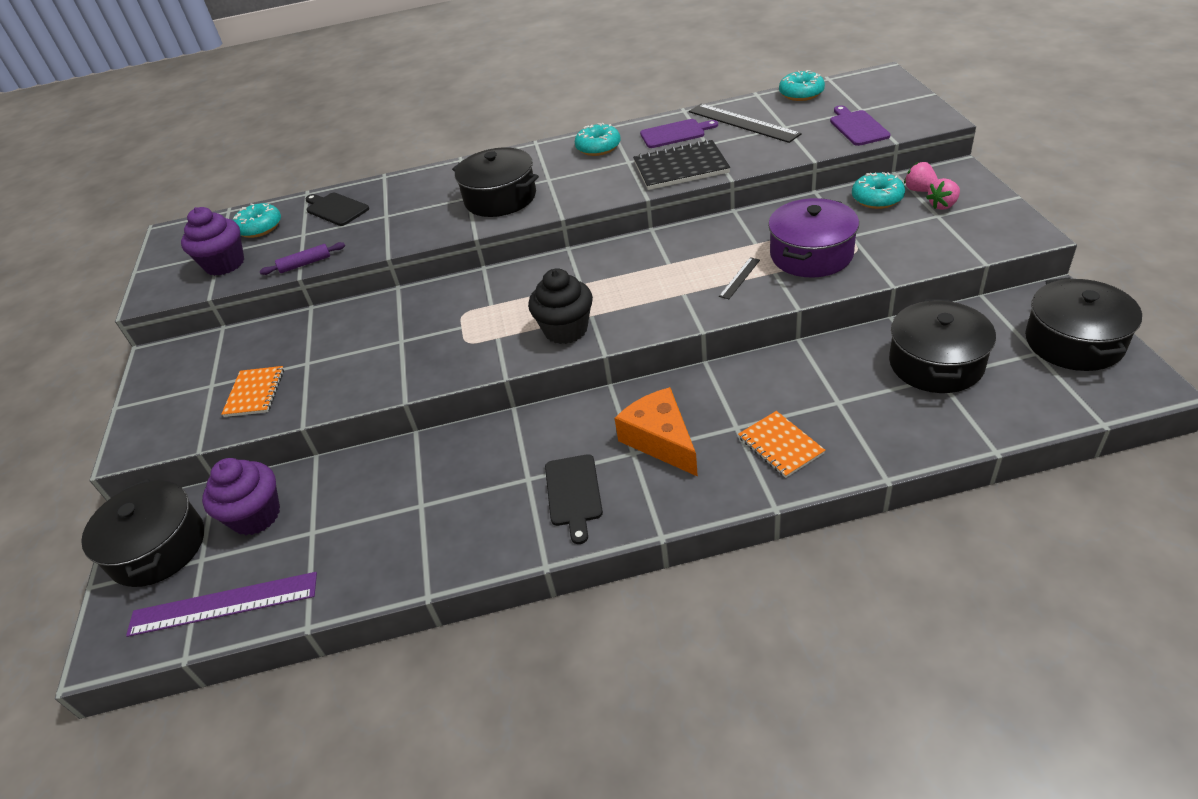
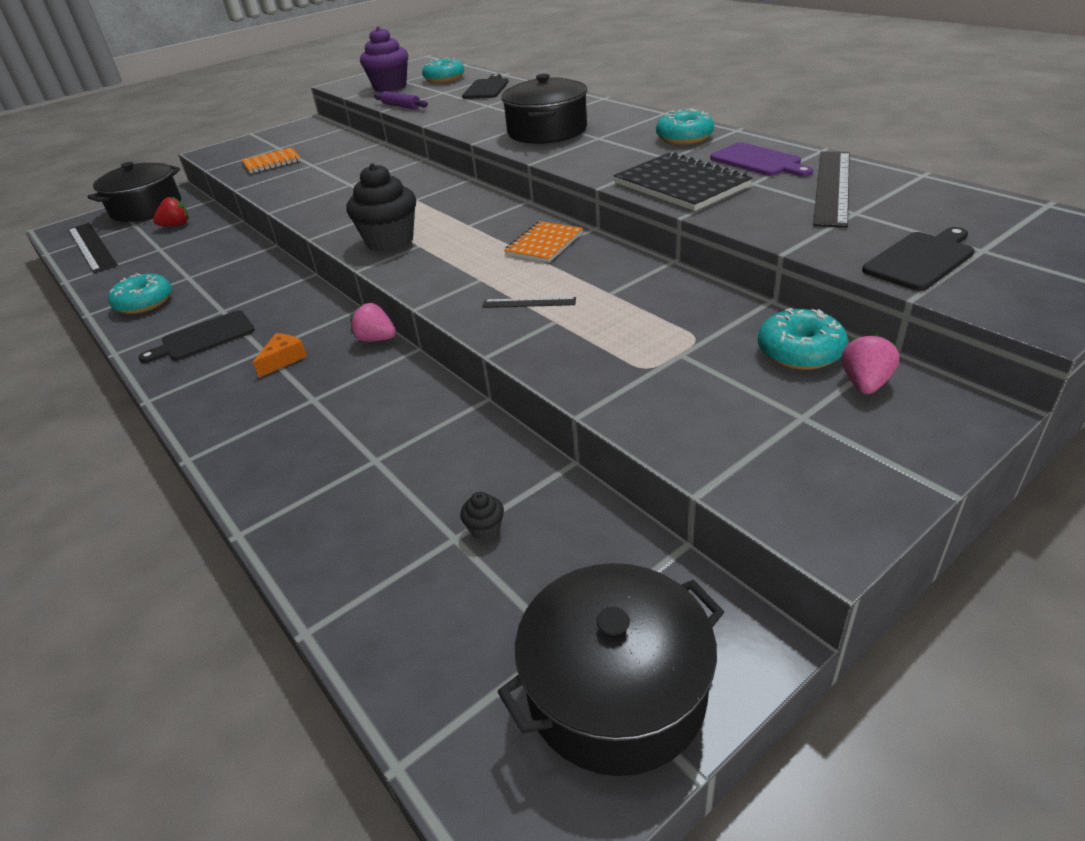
camera: 60 degrees right, 5 degrees down
purple ruler [126,572,317,637] -> black ruler [68,223,118,273]
purple cupcake [202,458,280,535] -> red strawberry [153,196,189,226]
orange cheese [615,387,698,477] -> orange cheese [253,333,307,378], size x0.50
orange notebook [738,411,825,478] -> orange notebook moved to [504,221,583,263]
purple pot [768,198,859,278] -> none
turquoise donut [779,70,825,101] -> turquoise donut moved to [108,273,172,314]
purple cutting board [830,105,890,146] -> black cutting board [862,227,974,291]
black pot [889,299,996,393] -> black cupcake [460,492,504,541]
pink strawberry [926,178,960,210] -> pink strawberry moved to [350,303,396,342]

